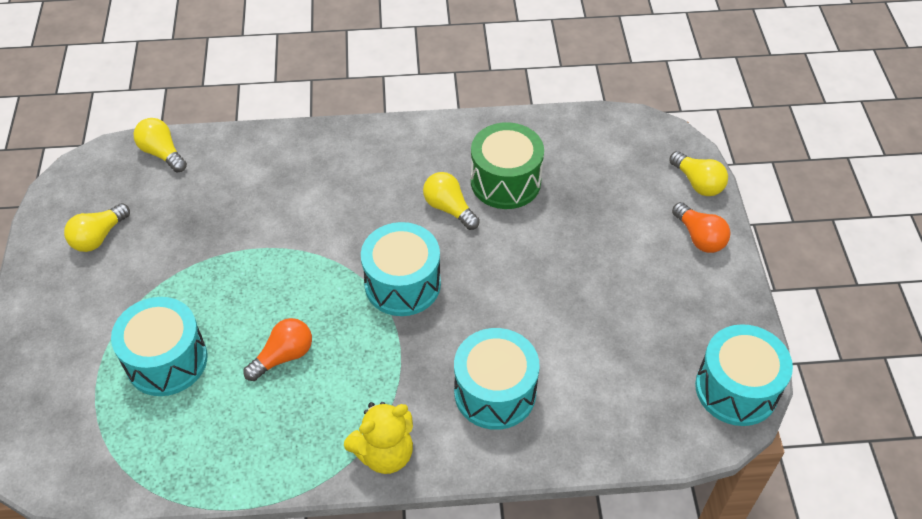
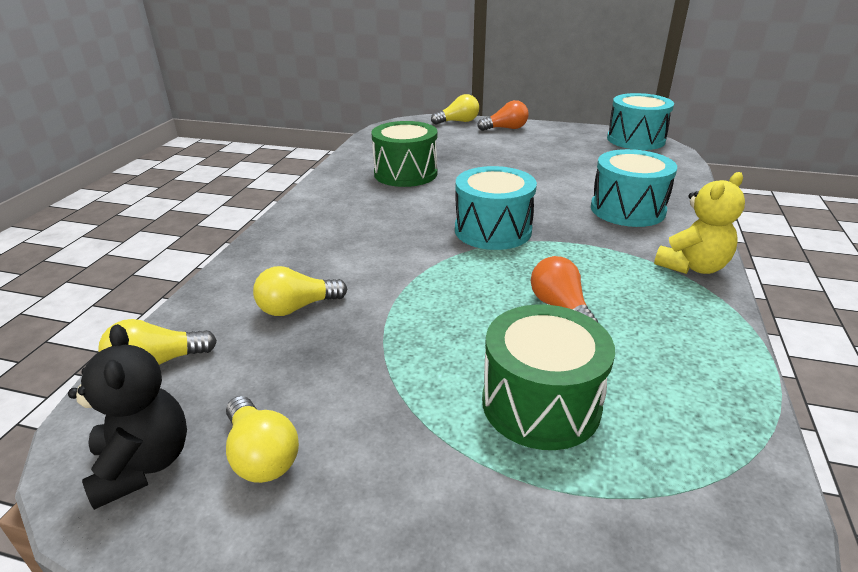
camera: 70 degrees left, 20 degrees down
turquoise drum [111,297,208,396] -> green drum [482,304,615,450]
yellow teddy bear [344,402,413,474] -> yellow teddy bear turned 60 degrees clockwise [654,172,745,274]
yellow light bulb [423,172,480,230] -> yellow light bulb moved to [253,266,347,316]
none -> black teddy bear [68,324,187,510]

